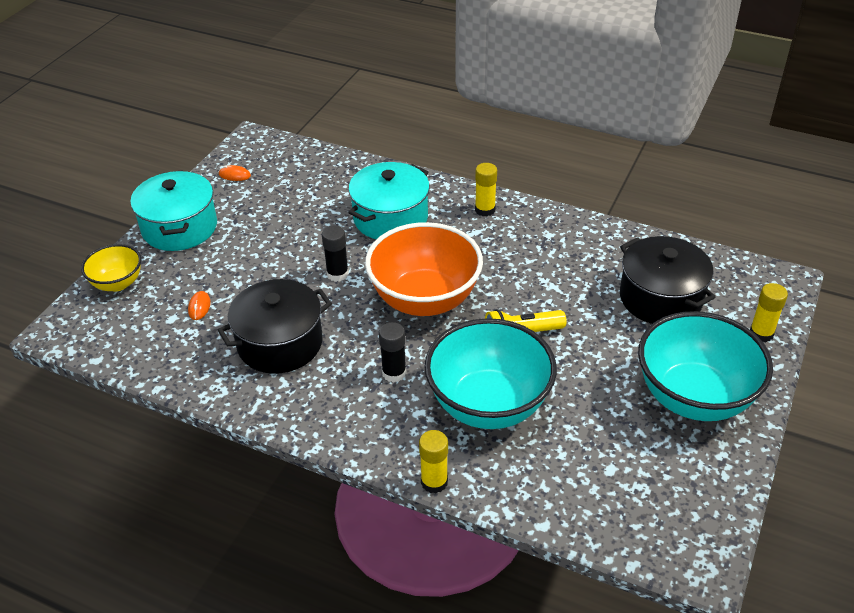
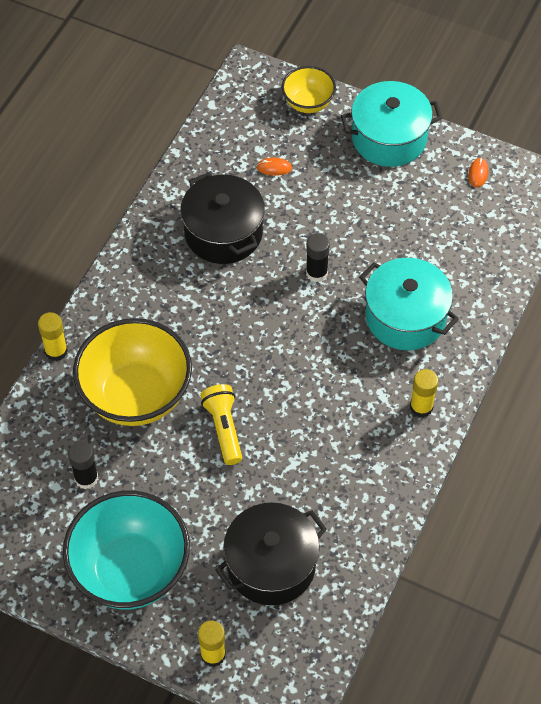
camera: 90 degrees right, 15 degrees up
orange bowl [365,222,483,316] -> none
black glue stick [379,322,407,383] -> black glue stick moved to [68,441,98,489]
turquoise bowl [424,318,557,429] -> yellow bowl [73,318,192,426]

